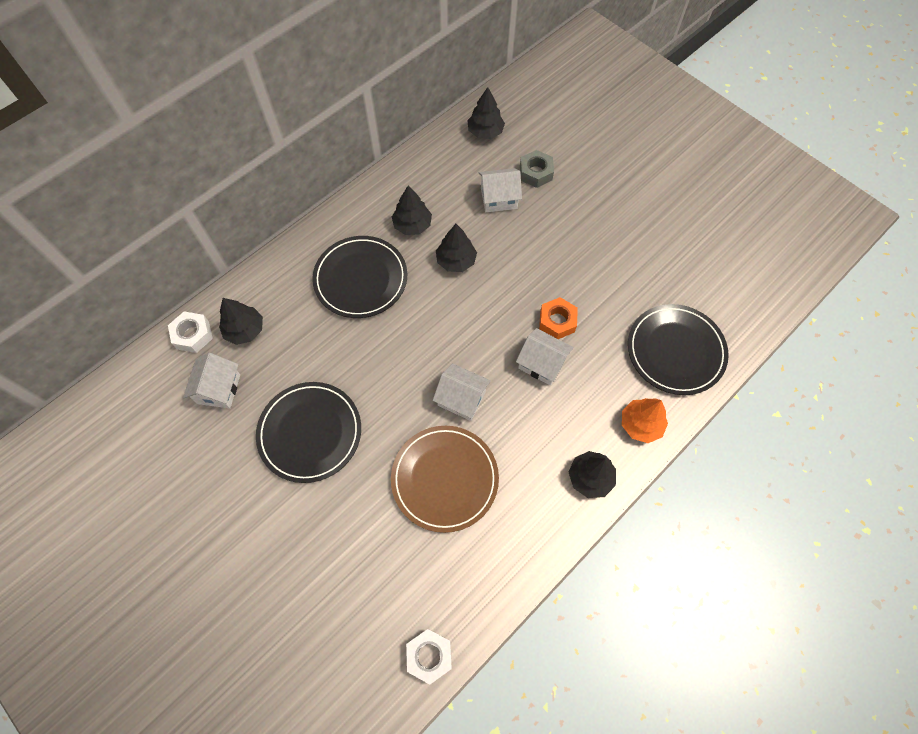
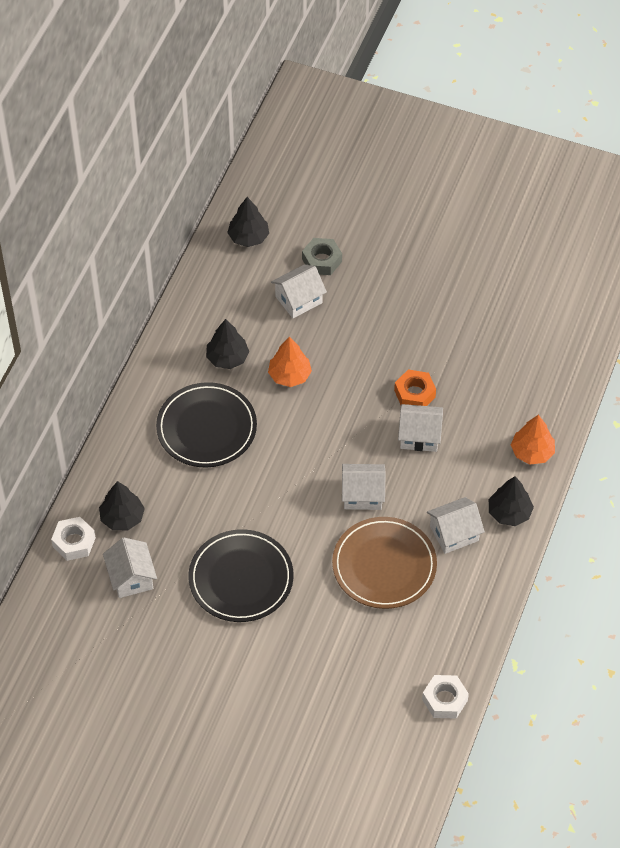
camera: 25 degrees left, 10 degrees down
black tree [436,224,477,272] -> orange tree [268,337,312,387]
black plate [628,304,729,395] -> none
none -> white house [427,497,485,554]

